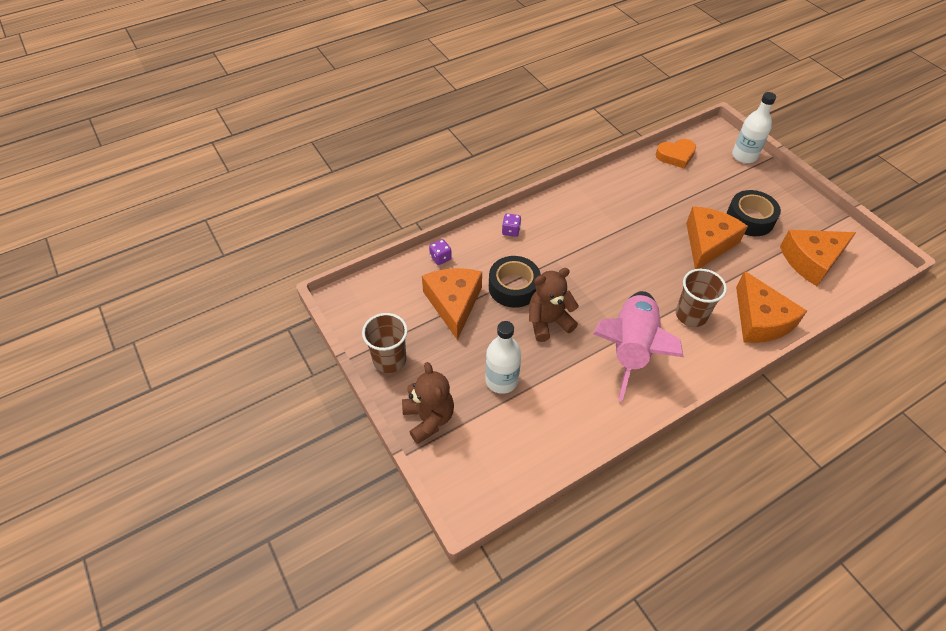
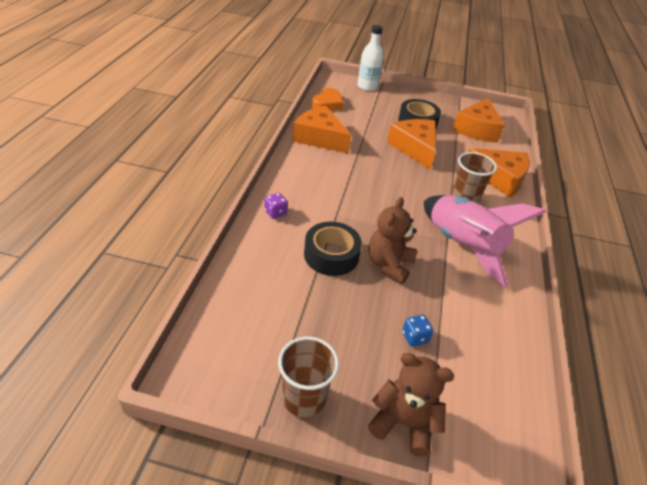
camera: 50 degrees left, 10 degrees down
orange cheese [422,268,482,340] -> orange cheese moved to [293,105,351,154]
purple dice [429,239,452,265] -> none
white bottle [485,321,521,394] -> blue dice [402,315,433,347]

